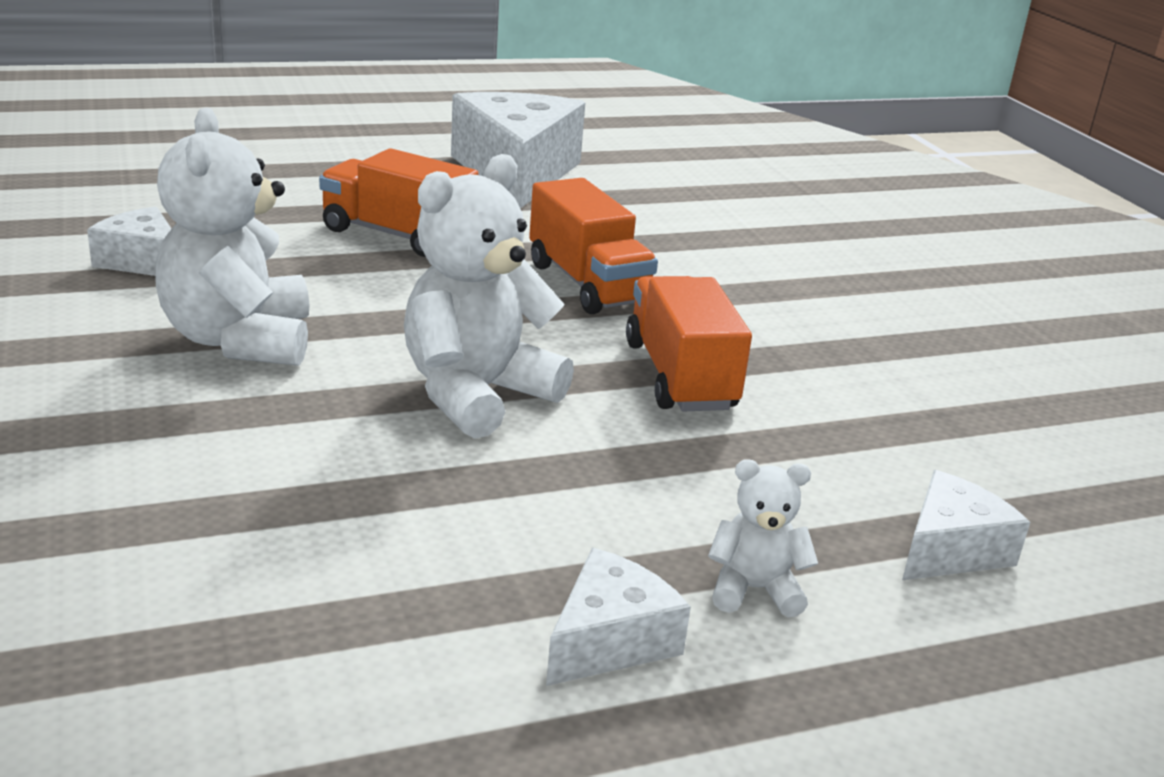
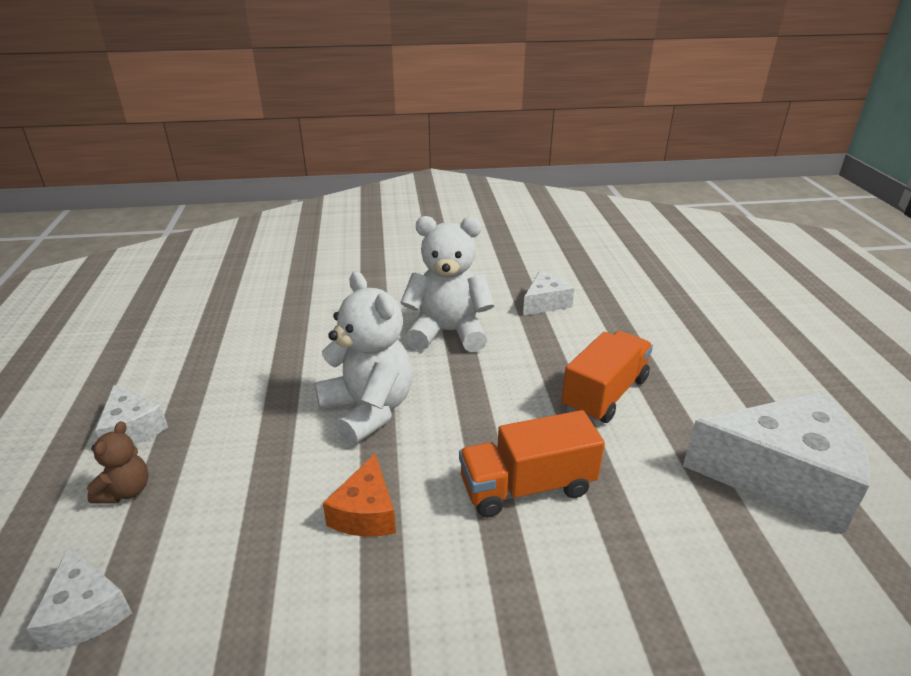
camera: 105 degrees right, 5 degrees up
orange truck [626,276,752,412] -> orange cheese [323,454,396,537]
white teddy bear [708,459,818,617] -> brown teddy bear [87,421,149,504]

